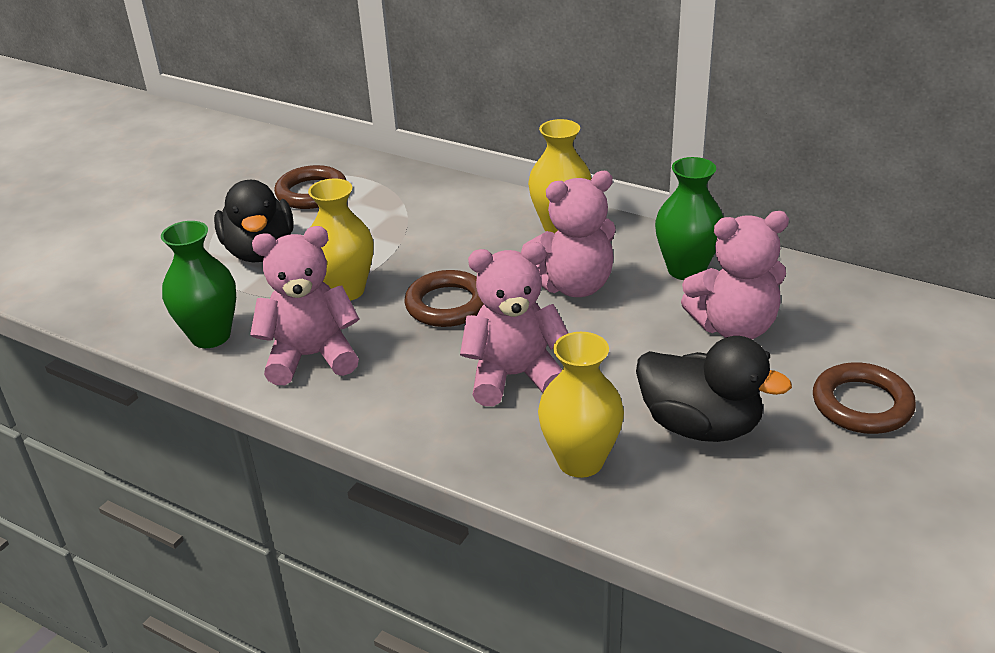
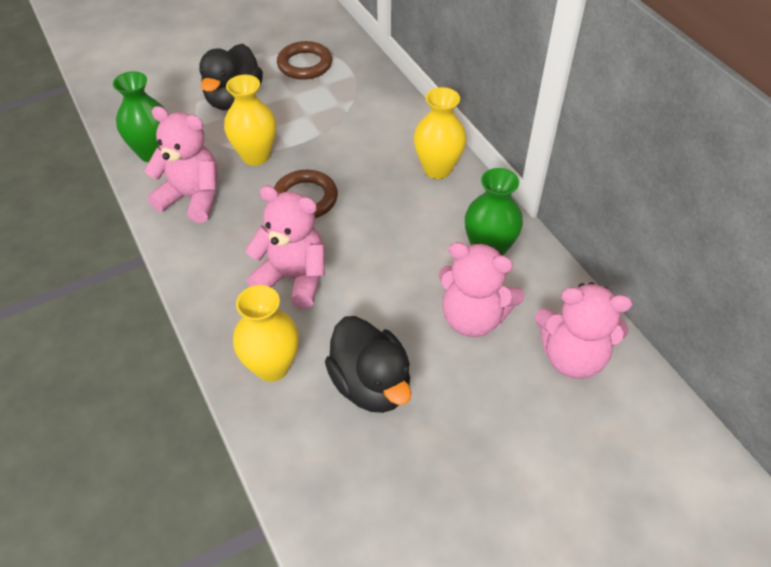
camera: 30 degrees right, 15 degrees up
pink teddy bear [522,171,616,297] -> pink teddy bear moved to [535,282,632,379]
brown ring [813,362,916,434] -> none

